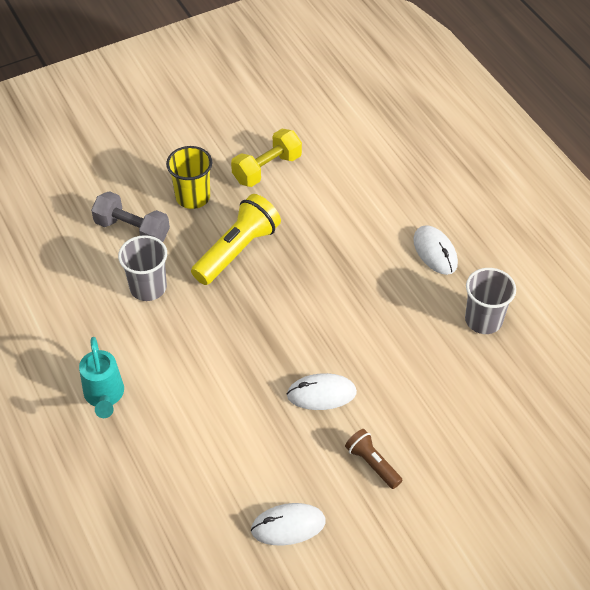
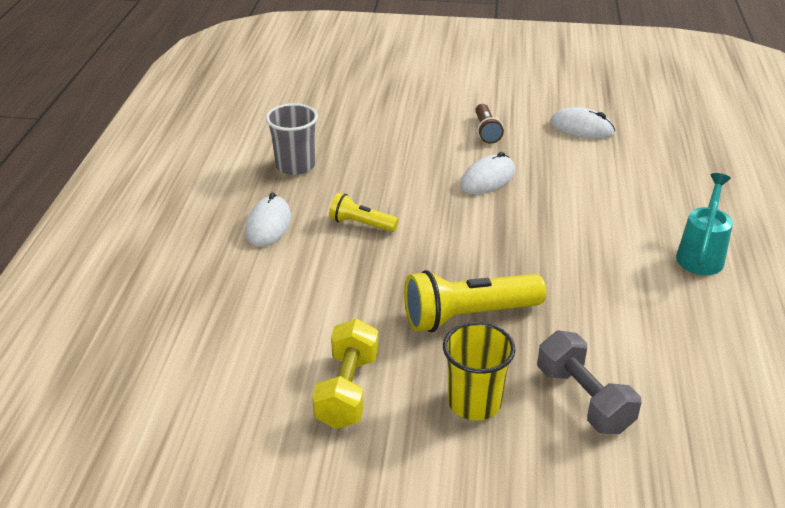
camera: 145 degrees left, 15 degrees down
grey cup [118,235,167,301] -> none
yellow dumbbell [231,129,302,187] -> yellow dumbbell turned 75 degrees counterclockwise [312,319,379,429]
white mouse [287,373,357,410] -> white mouse turned 75 degrees counterclockwise [460,152,515,195]
none -> yellow flashlight [329,193,398,232]

